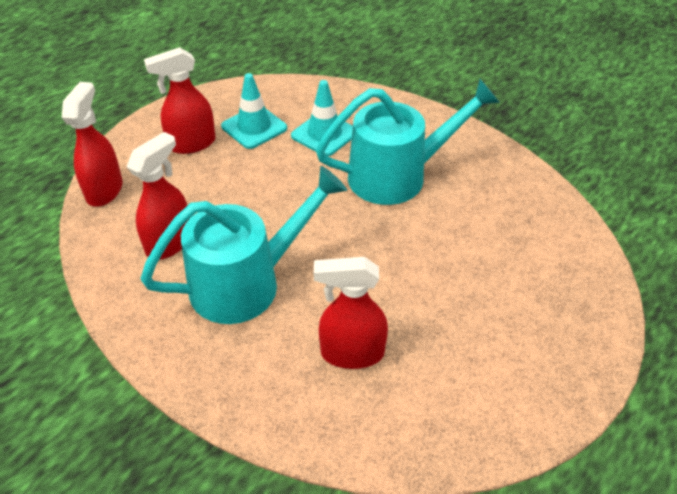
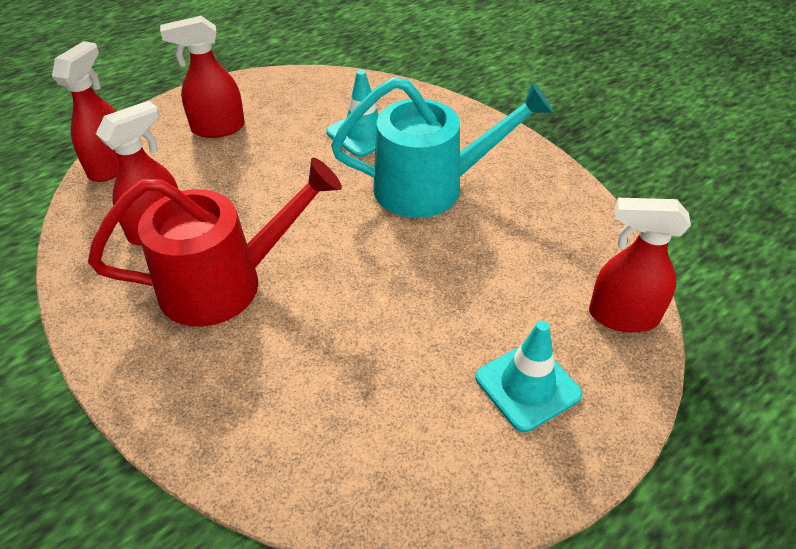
camera: 10 degrees right, 0 degrees up
turquoise watering can [140,166,347,324] -> red watering can [88,158,342,327]
turquoise traffic cone [221,73,287,149] -> turquoise traffic cone moved to [475,320,583,432]
red spray bottle [314,257,388,369] -> red spray bottle moved to [589,198,691,333]

